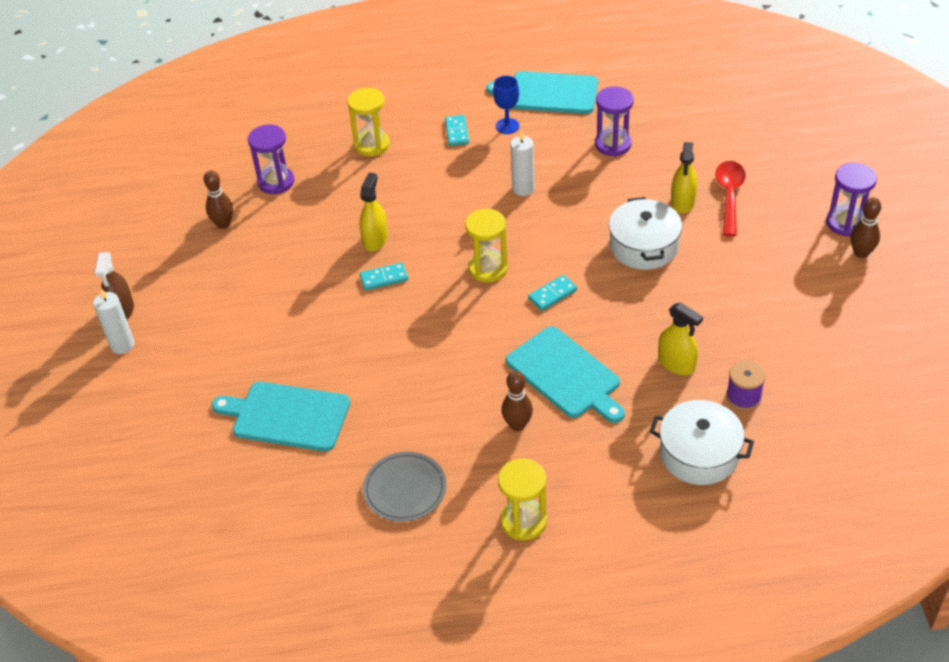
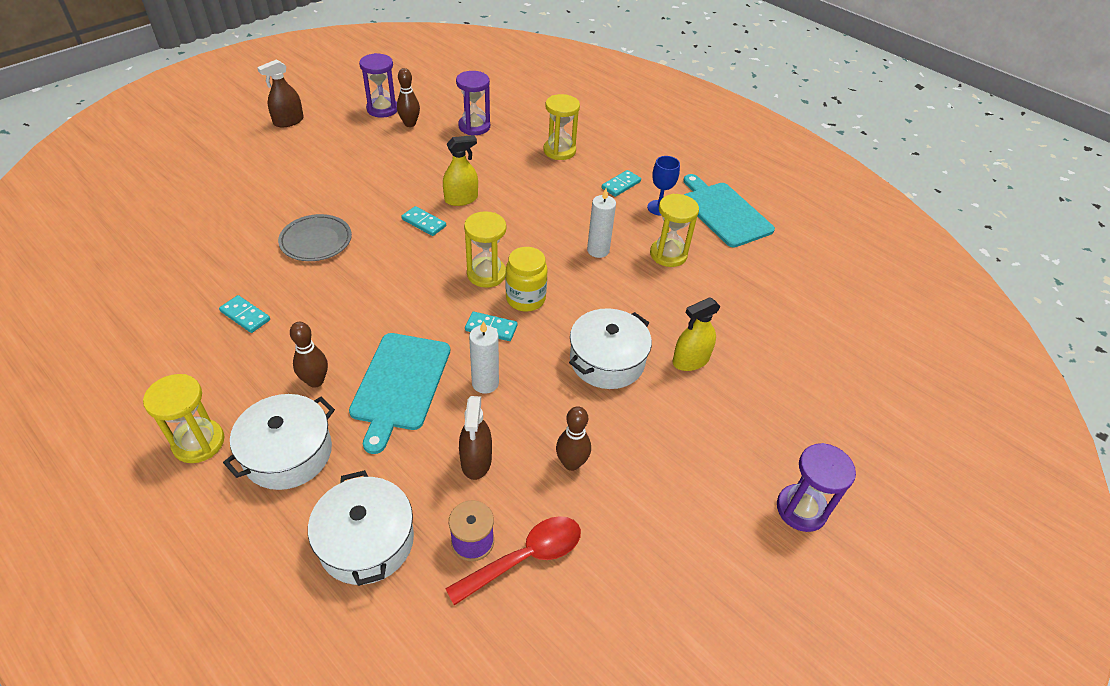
camera: 45 degrees right, 0 degrees up
white candle [93,289,135,354] -> white candle moved to [469,321,499,394]
turquoise cutting board [212,382,350,452] -> none
grey plate [363,452,446,522] -> grey plate moved to [278,214,352,261]
purple hourglass [595,87,634,157] -> purple hourglass moved to [359,53,397,118]
yellow spray bottle [658,303,703,375] -> brown spray bottle [459,396,492,480]
red spoon [715,161,746,237] -> red spoon moved to [445,516,581,605]
brown bowling pin [851,198,881,258] -> brown bowling pin moved to [556,406,591,471]
none -> turquoise domino [219,295,270,333]
none -> white pot [223,394,335,490]
none -> yellow jar [506,247,548,312]
none -> yellow hourglass [650,194,699,267]

